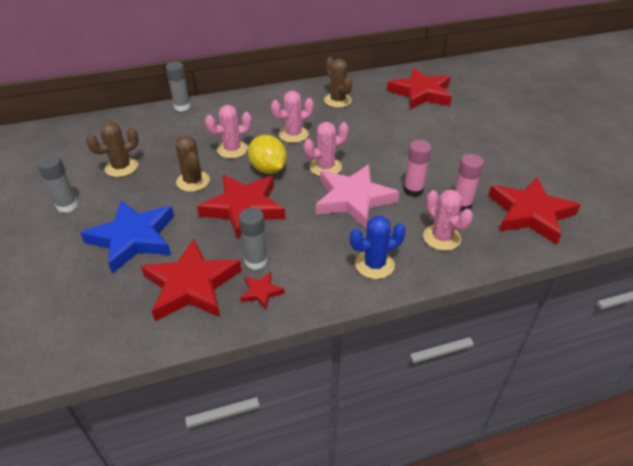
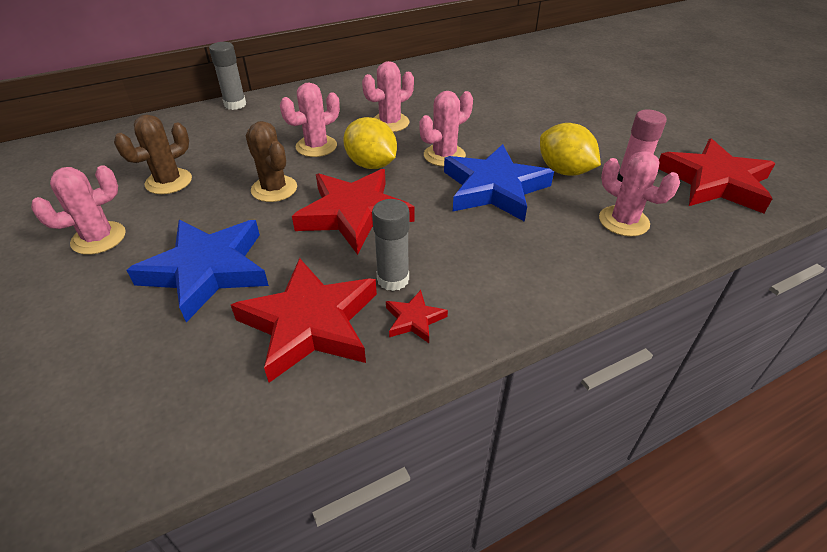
camera: 10 degrees left, 0 degrees up
grey glue stick [37,155,78,213] -> pink cactus [31,165,126,255]
pink star [316,165,399,228] -> blue star [444,144,554,222]
brown cactus [324,57,352,108] -> none
blue cactus [350,216,406,279] -> none
red star [387,68,452,109] -> none
pink glue stick [403,140,432,197] -> yellow lemon [540,123,601,176]

